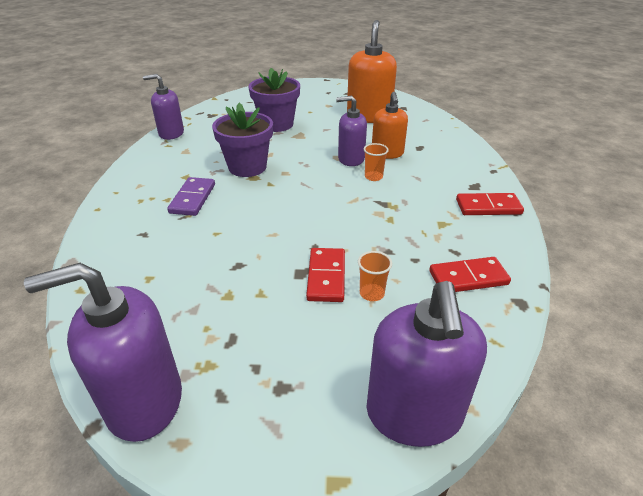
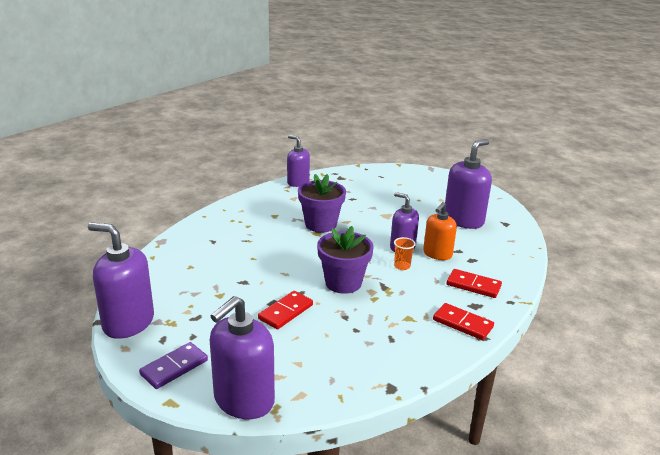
camera: 35 degrees right, 10 degrees down
purple domino [167,177,215,216] -> purple domino moved to [139,342,208,389]
purple flower pot [249,68,300,132] -> purple flower pot moved to [317,226,374,294]
orange soap dispenser [347,20,397,123] -> purple soap dispenser [445,139,492,229]
orange cup [358,251,392,301] -> none
red domino [429,257,511,292] -> red domino moved to [446,269,502,298]

